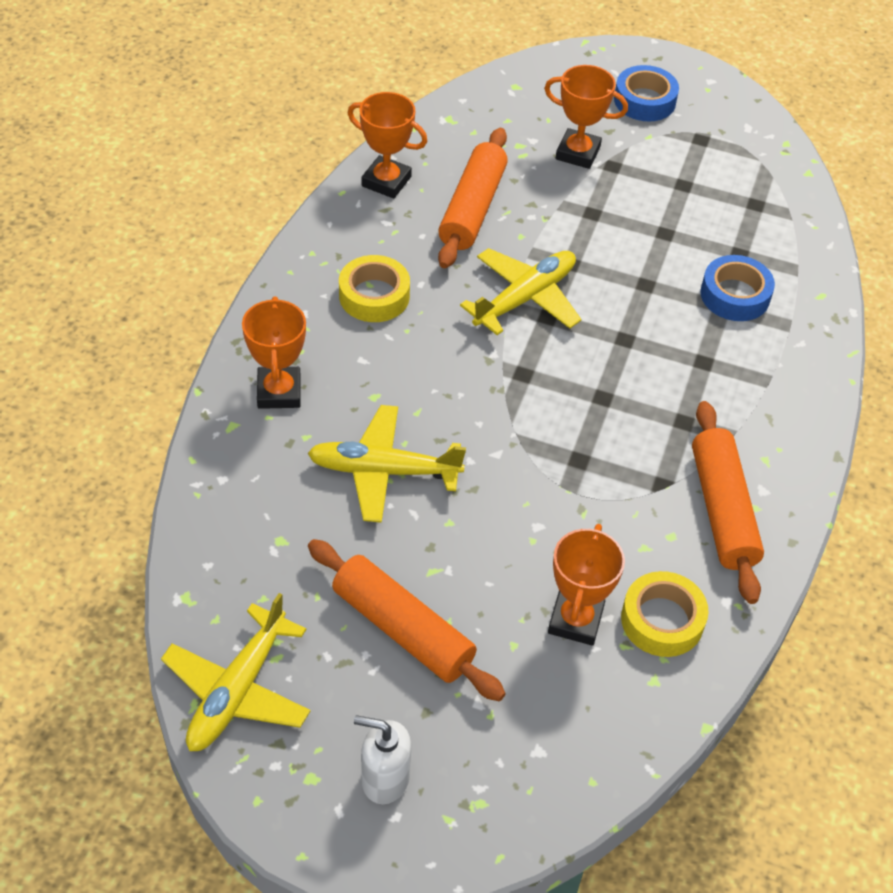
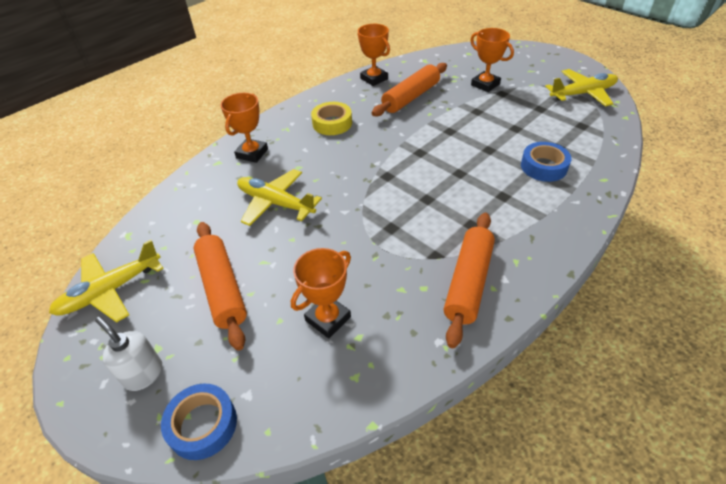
camera: 30 degrees right, 5 degrees down
yellow plane [460,248,581,335] -> yellow plane moved to [545,69,618,107]
blue tape [614,65,679,122] -> blue tape moved to [161,384,237,460]
yellow tape [621,571,709,657] -> none

